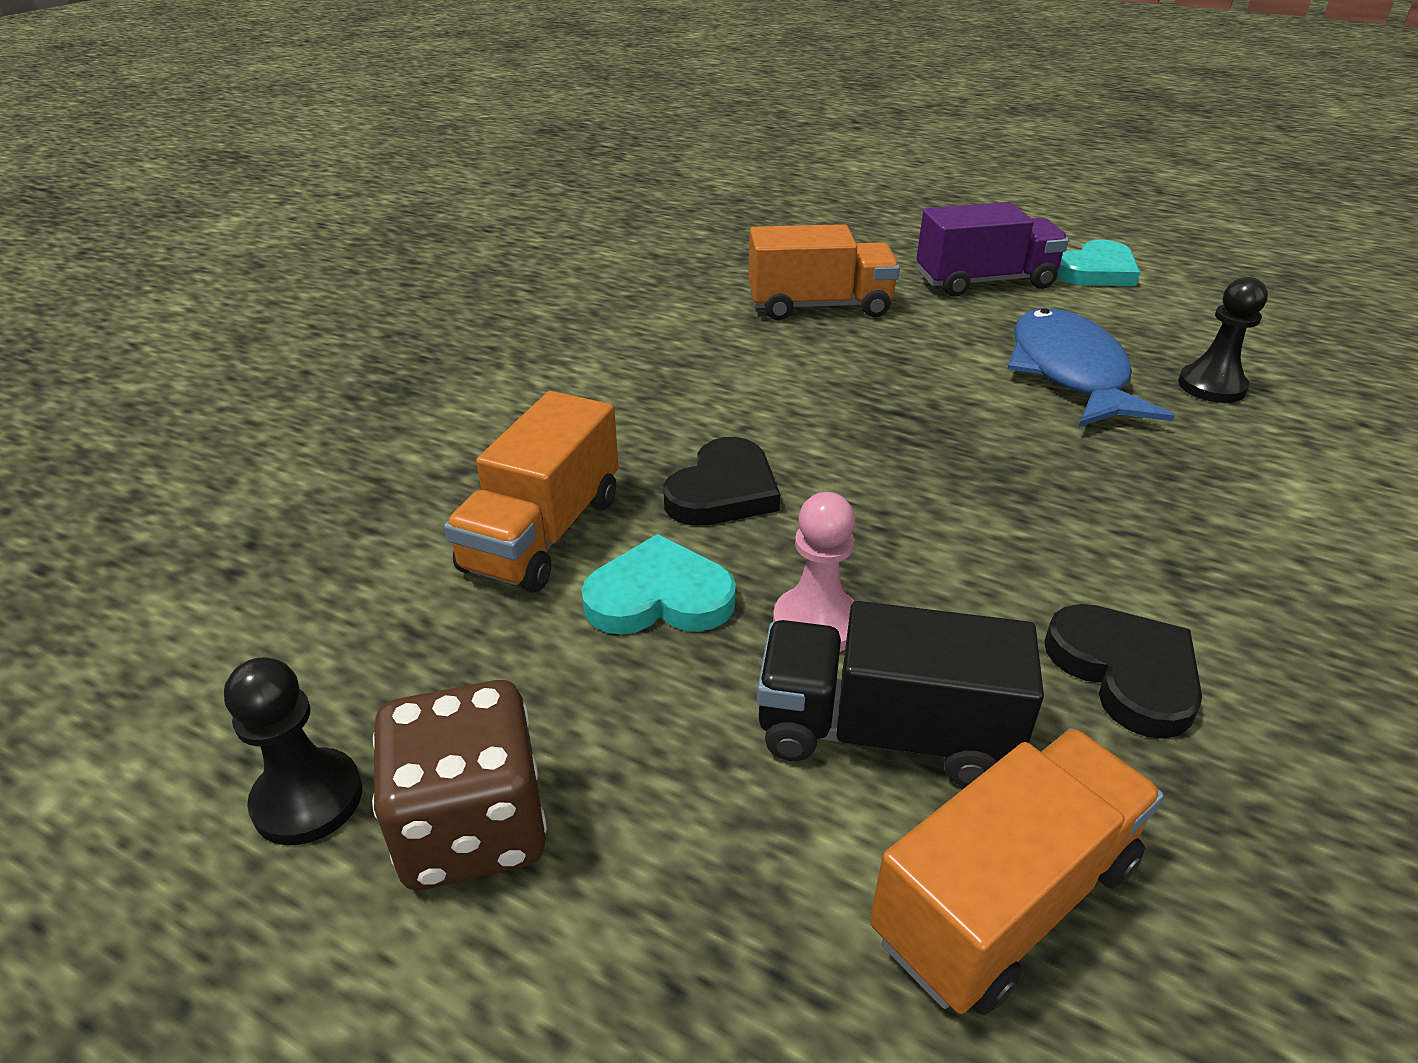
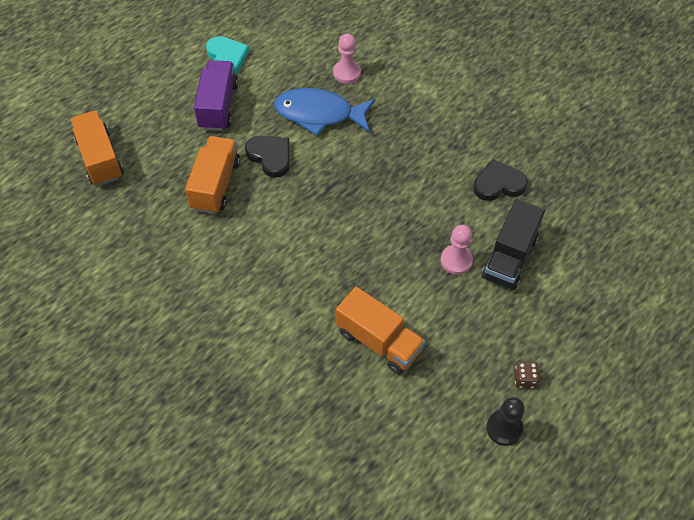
camera: 75 degrees left, 20 degrees up
brown dice [372,680,547,890] -> brown dice [514,362,540,388], size x0.48
turquoise heart [581,534,736,635] -> none
black heart [663,437,780,526] -> black heart moved to [245,136,290,178]
orange truck [870,728,1164,1015] -> orange truck moved to [71,110,123,186]
black pawn [1178,277,1268,403] -> pink pawn [333,34,361,84]

